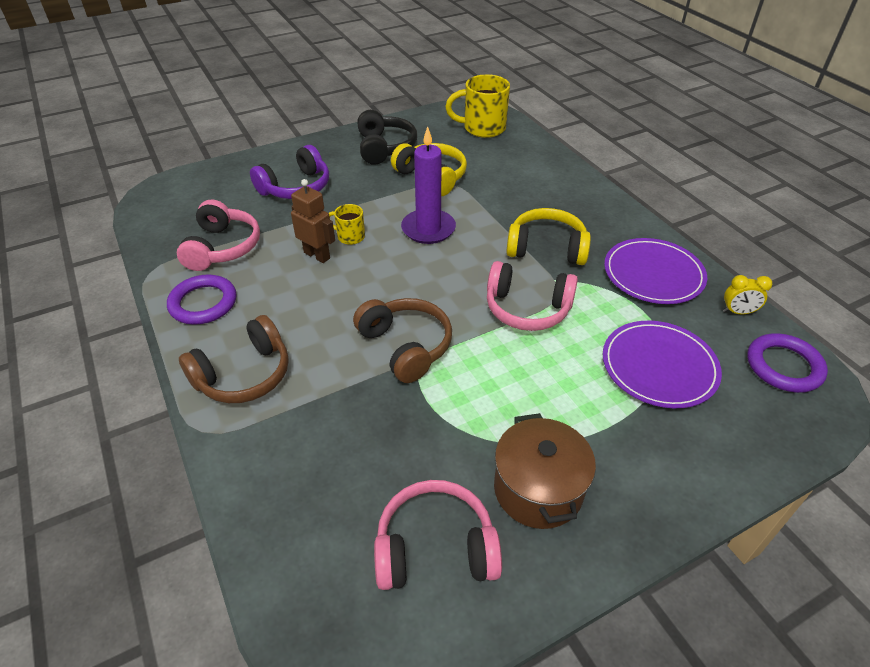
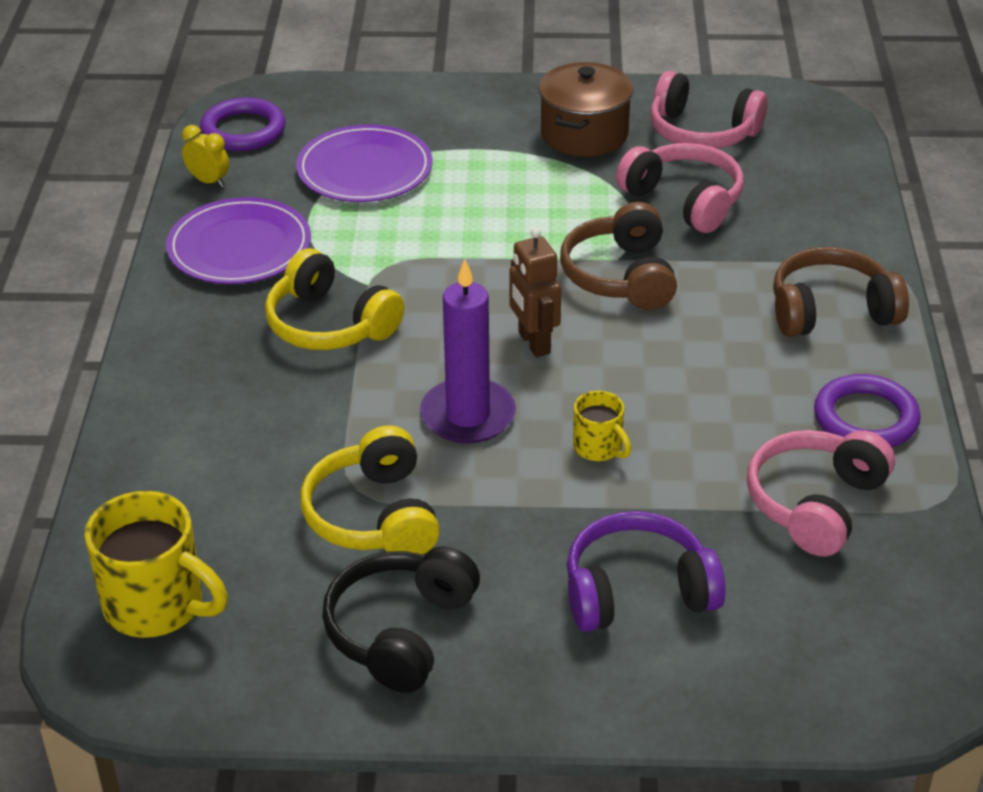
camera: 150 degrees left, 5 degrees down
brown robot [291,179,335,263] -> brown robot moved to [509,227,561,357]
pink headphones [487,261,578,331] -> pink headphones moved to [616,143,744,233]

